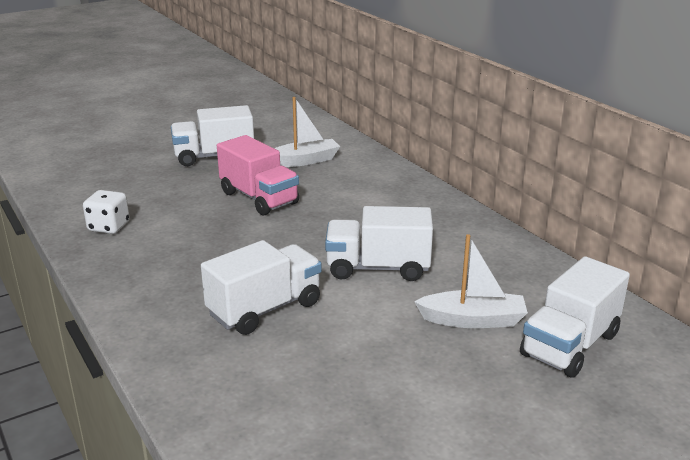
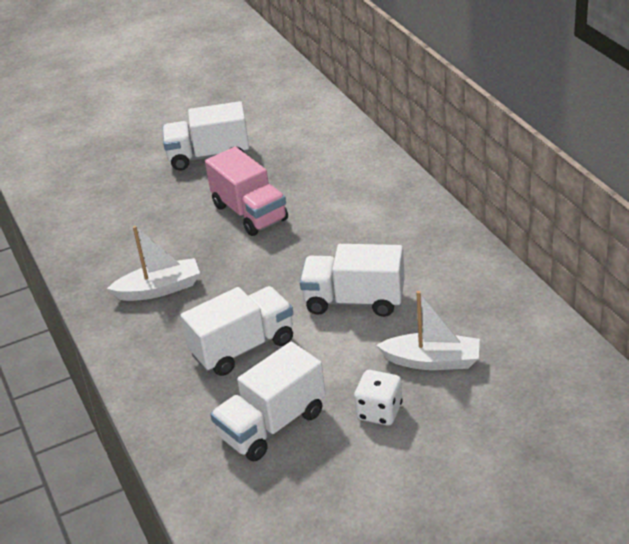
camera: 10 degrees right, 10 degrees up
white dice [83,190,130,234] -> white dice moved to [354,370,403,426]
white boat [274,97,340,167] -> white boat moved to [107,226,200,301]
white truck [520,256,630,378] -> white truck moved to [210,342,326,461]

